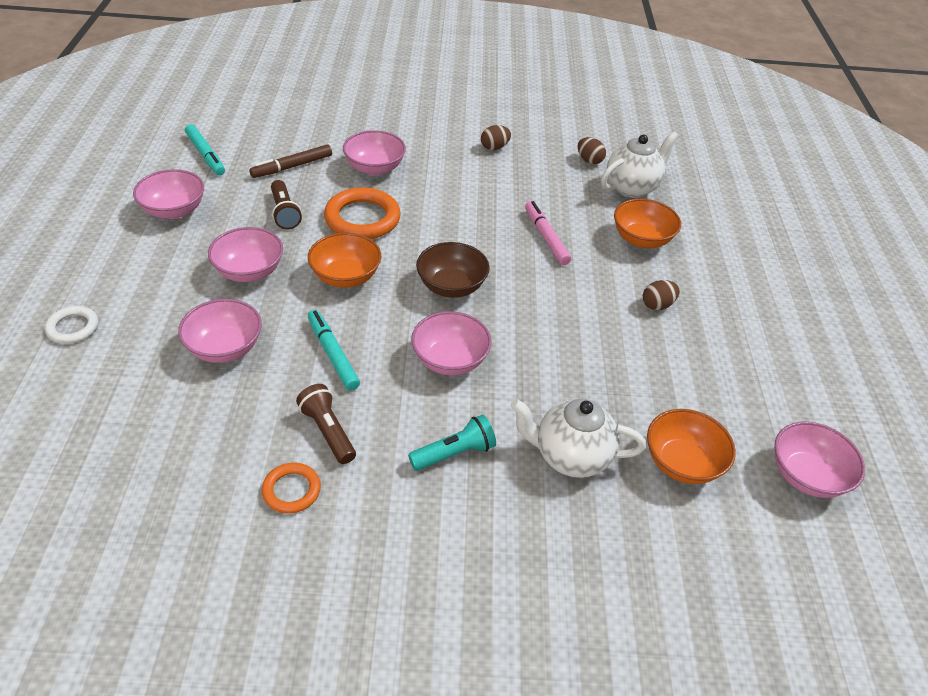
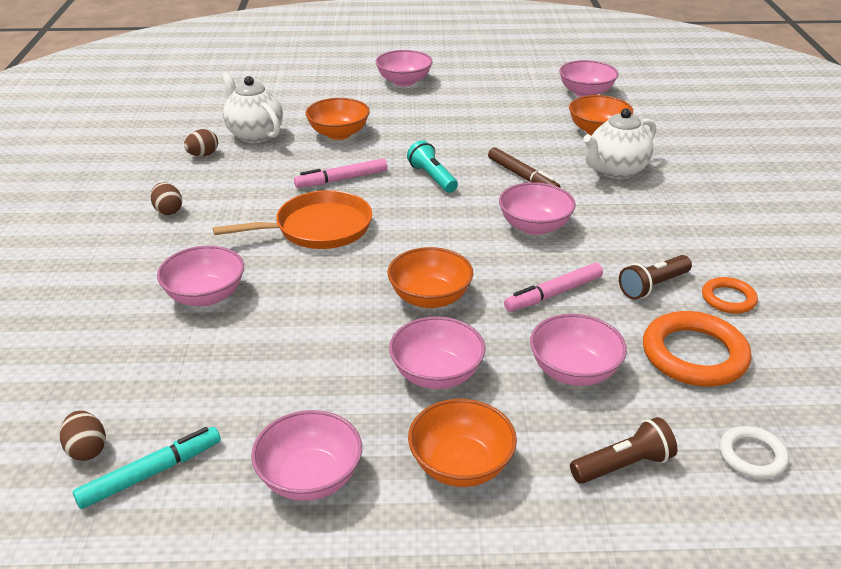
camera: 90 degrees left, 10 degrees down
white ring [45,306,98,344] -> white ring moved to [719,426,789,479]
brown marker [249,144,332,178] -> brown marker moved to [488,147,561,188]
brown flashlight [271,180,302,230] -> brown flashlight moved to [570,417,677,484]
turquoise marker [308,310,360,391] -> pink marker [504,263,603,312]
orange ring [324,187,401,239] -> orange ring moved to [643,311,751,386]
turquoise flashlight [408,414,496,471] -> turquoise flashlight moved to [407,140,458,193]
brown bowl [416,242,490,298] -> none
white teapot [510,398,646,478] -> white teapot turned 45 degrees clockwise [583,108,656,179]
brown egg [643,280,680,310] -> brown egg moved to [60,411,106,461]
none -> orange pan [213,190,372,249]
none -> pink bowl [375,50,433,87]
none -> orange bowl [408,399,517,487]

